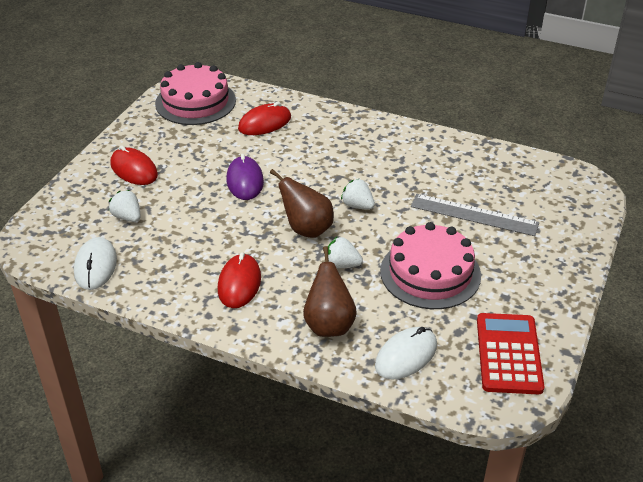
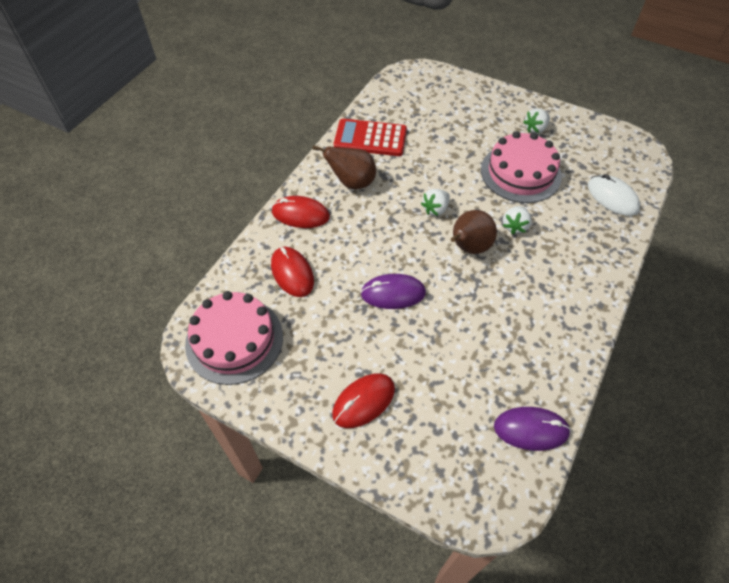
camera: 85 degrees left, 15 degrees up
white mouse [74,237,117,290] -> purple mouse [494,407,571,451]
white strawberry [109,190,141,222] -> white strawberry moved to [523,108,550,134]
red mouse [218,252,261,308] -> red mouse moved to [272,196,330,228]
brown pear [303,246,357,337] -> brown pear moved to [312,145,376,189]
grey ruler [411,194,539,236] -> none
red calculator [477,313,544,394] -> red calculator moved to [334,119,407,156]

